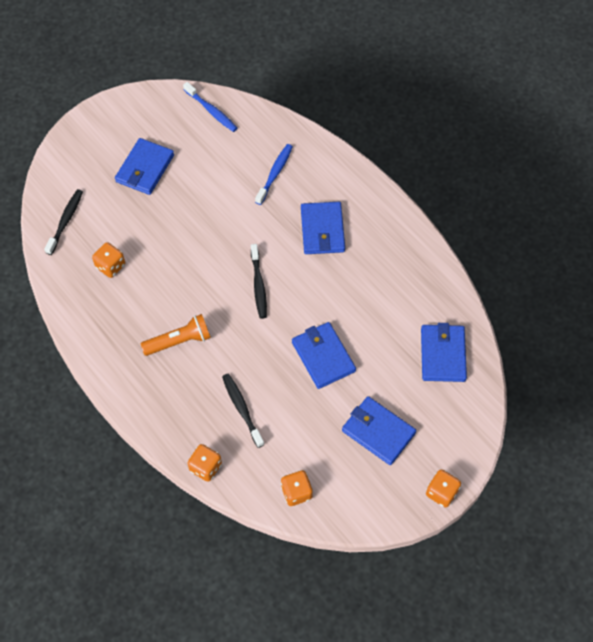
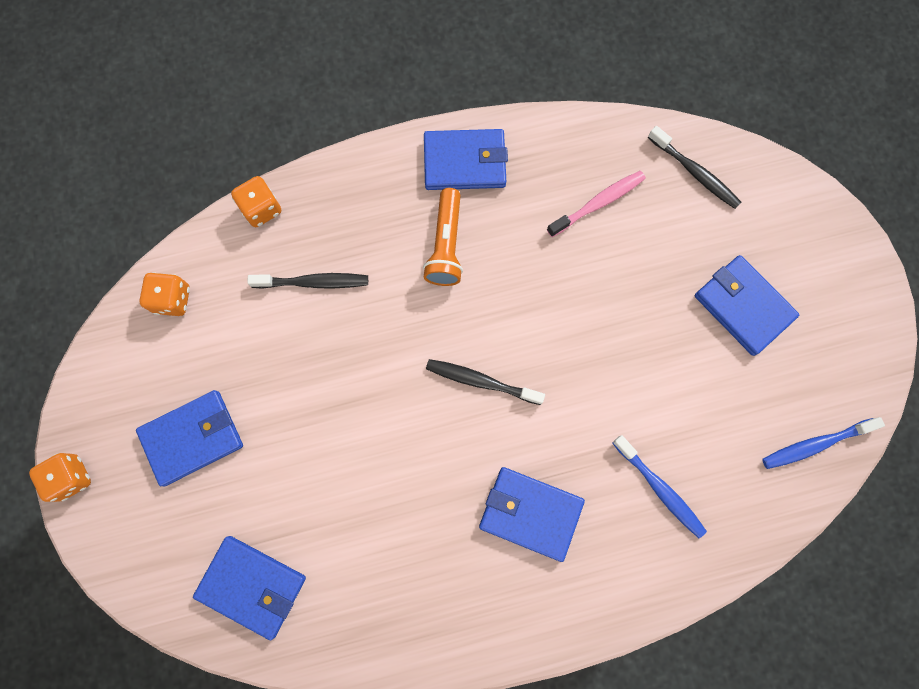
camera: 115 degrees right, 15 degrees up
orange dice [92,242,125,278] -> pink toothbrush [547,171,646,237]
blue wallet [292,322,356,389] -> blue wallet moved to [424,129,508,190]

